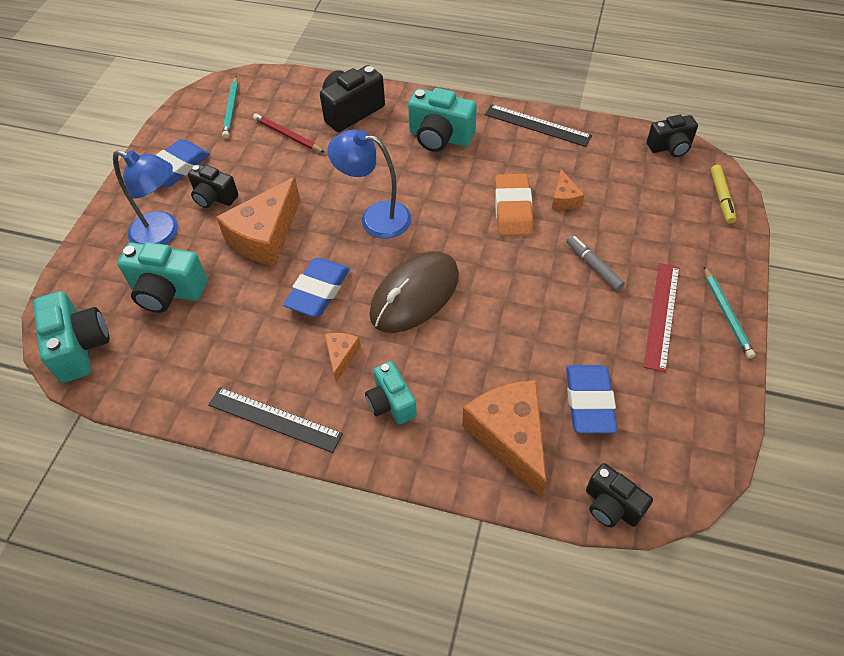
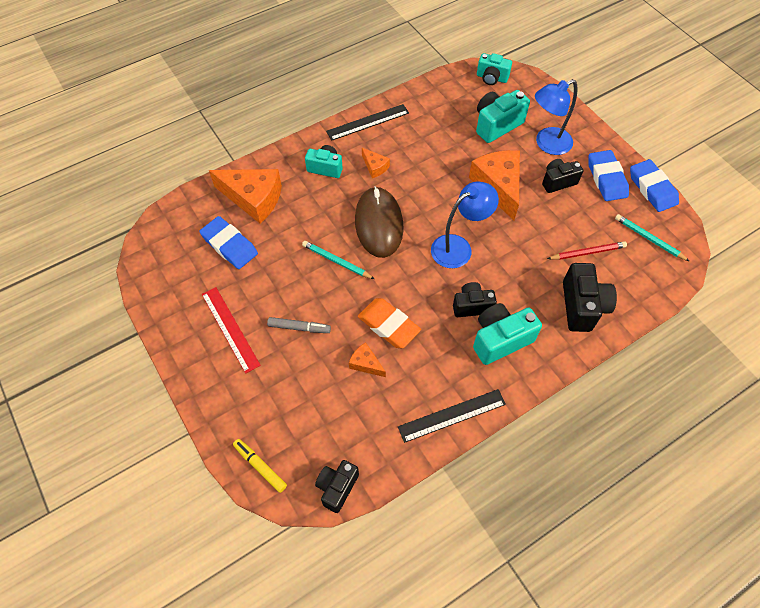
camera: 130 degrees right, 5 degrees up
turquoise camera [33,291,109,383] -> turquoise camera [477,53,512,85], size x0.66
blue eraser [283,258,350,317] -> blue eraser moved to [630,159,679,212]
black camera [586,463,653,527] -> black camera moved to [453,282,497,317]
turquoise pencil [704,266,756,359] -> turquoise pencil moved to [302,241,374,279]

